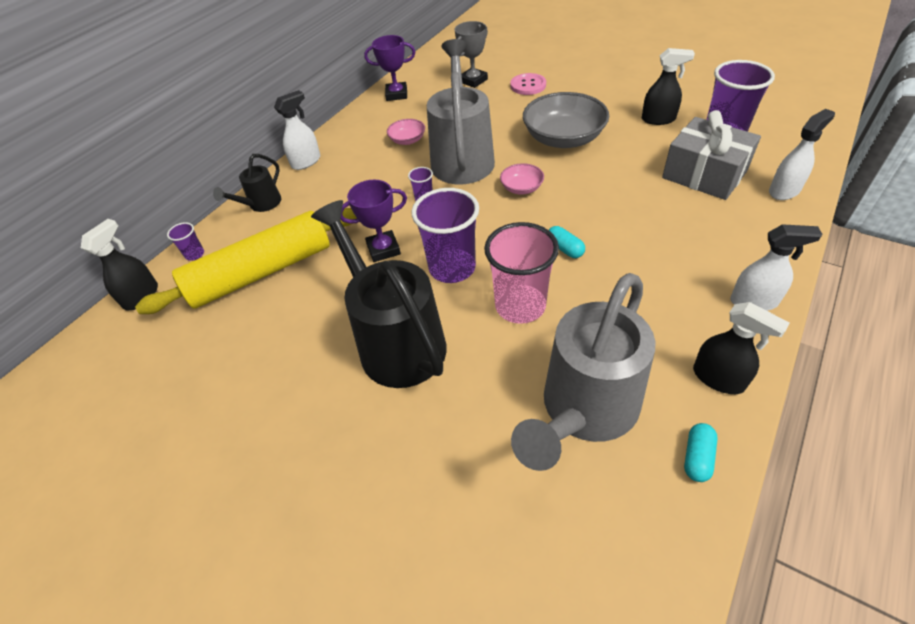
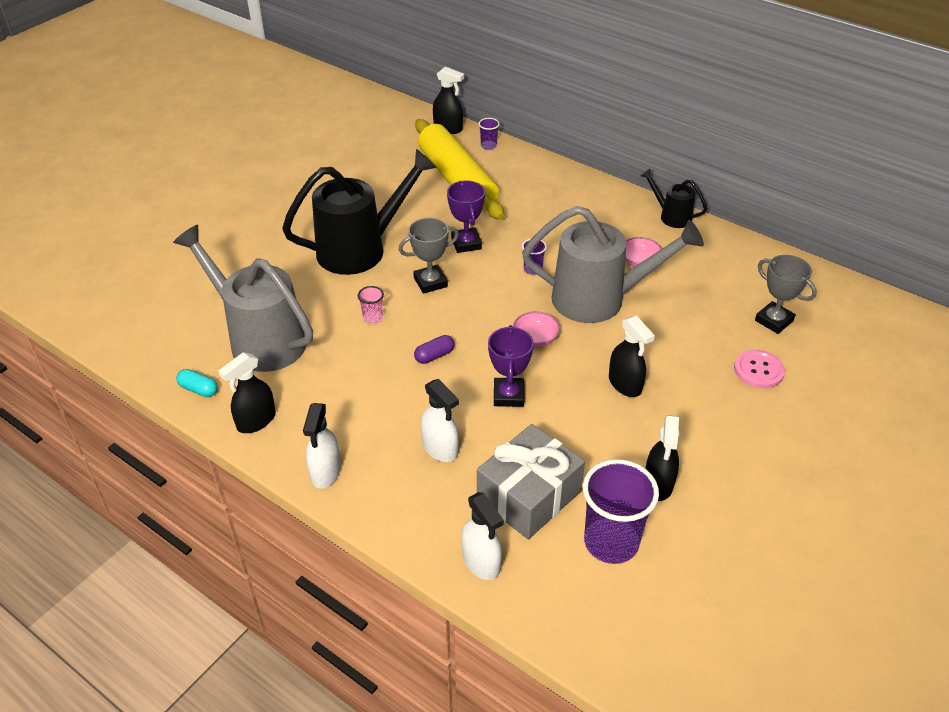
camera: 90 degrees right, 5 degrees down
black watering can [213,154,281,212] -> black watering can moved to [640,169,707,228]
white spray bottle [274,90,320,170] -> white spray bottle moved to [421,379,459,462]
purple trophy [364,35,415,101] -> purple trophy moved to [488,325,534,407]
purple cup [412,188,479,283] -> grey trophy [399,218,459,294]
pink cup [484,222,559,324] -> pink cup [358,286,384,324], size x0.45
grey bowl [523,92,609,148] -> black spray bottle [609,315,655,397]
turquoise capsule [549,226,585,258] -> purple capsule [414,335,455,364]

